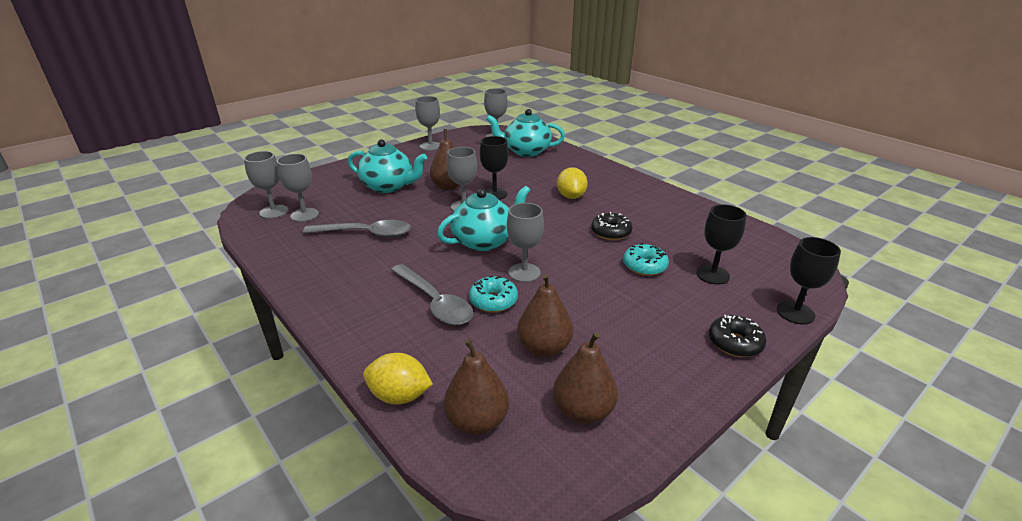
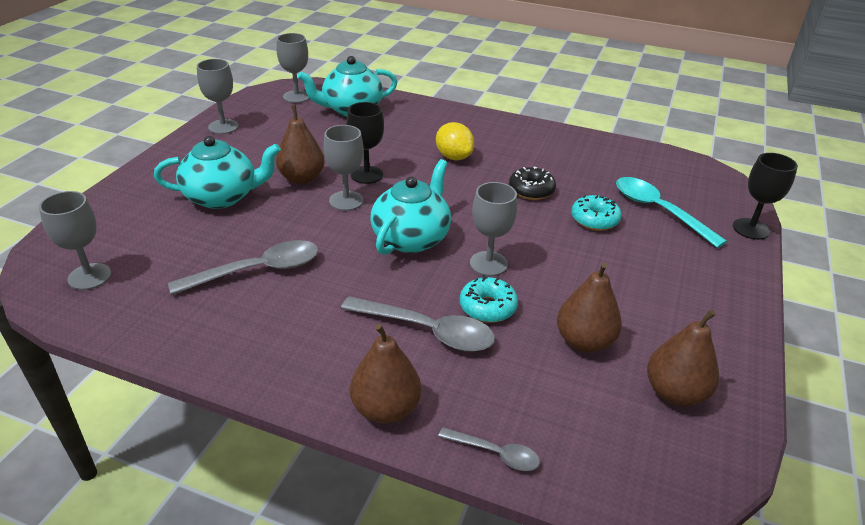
camera: 30 degrees left, 5 degrees up
grey goblet [277,154,319,222] -> none
yellow lemon [363,353,433,405] -> grey spoon [438,427,540,471]
brown pear [444,339,509,435] -> brown pear moved to [350,324,421,424]
black goblet [696,204,746,285] -> turquoise spoon [616,177,727,248]
black donut [709,315,767,357] -> none

